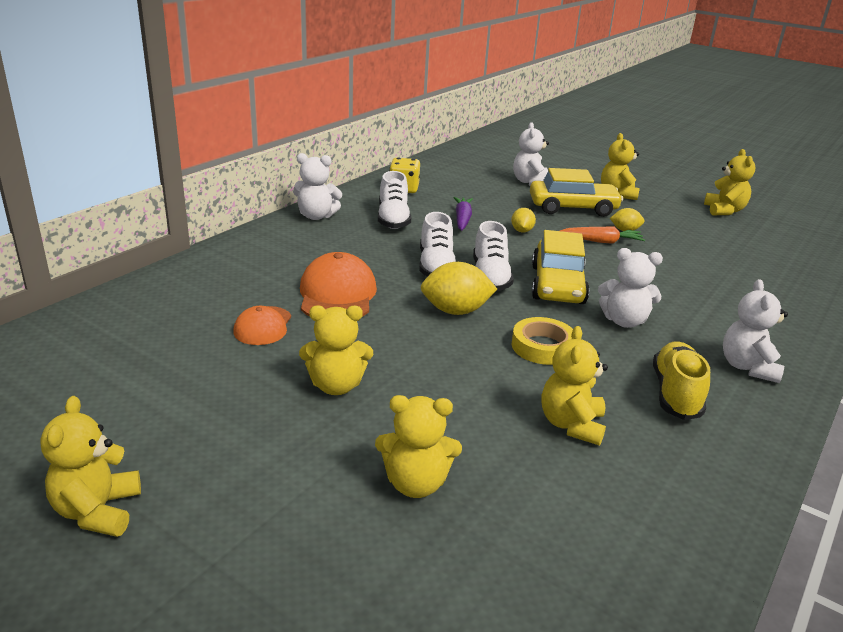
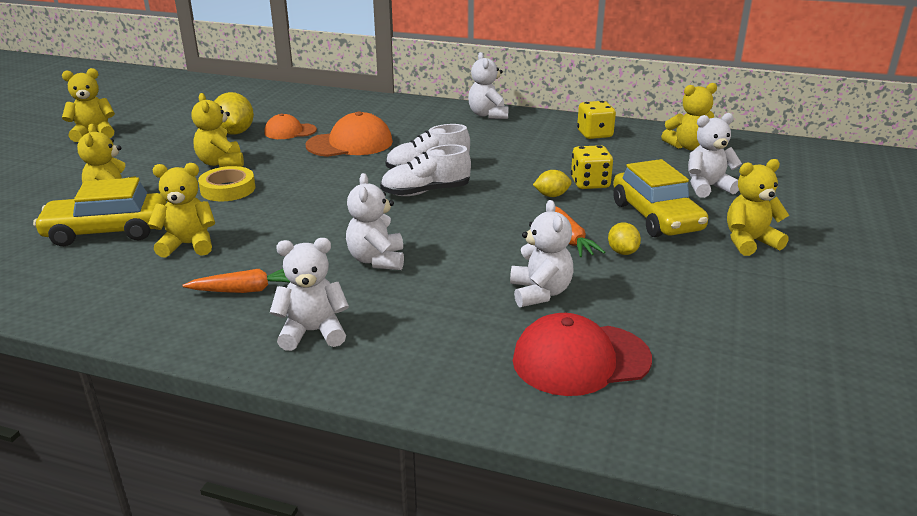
camera: 75 degrees right, 0 degrees up
white shoe [378,171,411,229] -> none
yellow lemon [421,262,497,315] -> yellow lemon moved to [214,92,254,134]
purple carrot [453,197,473,230] -> none
yellow tape [512,317,573,365] -> yellow tape moved to [198,166,255,201]
yellow car [532,230,590,304] -> yellow car moved to [33,177,166,246]
yellow shoe [653,342,710,420] -> orange carrot [183,269,290,293]
yellow teddy bear [704,149,756,215] -> yellow teddy bear moved to [661,83,717,151]
none -> white teddy bear [510,200,574,307]
none -> red cap [513,313,652,396]
none -> yellow dice [571,145,613,189]

